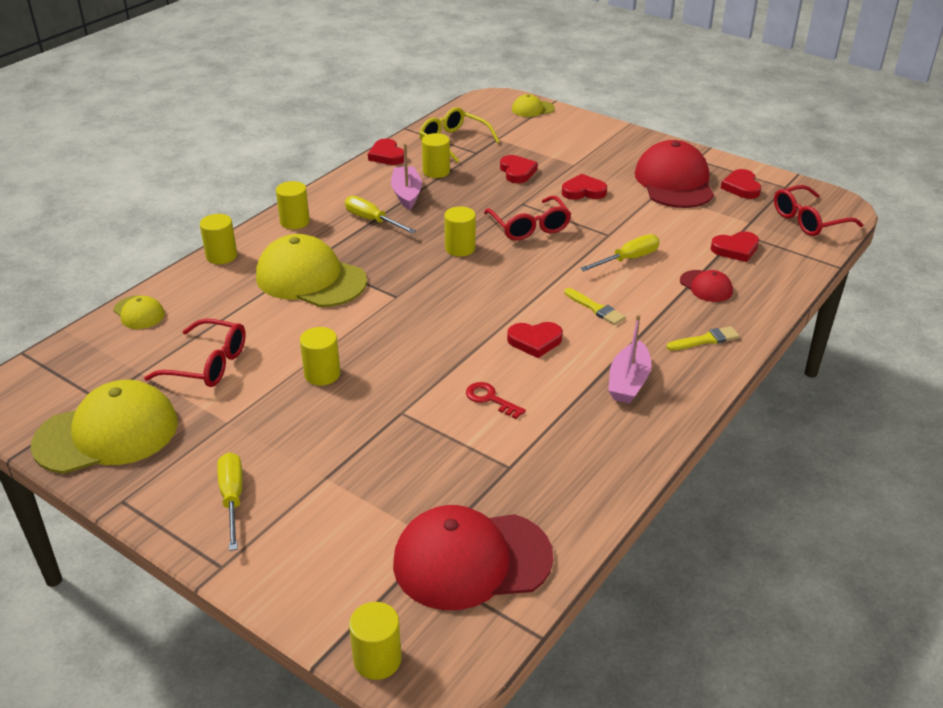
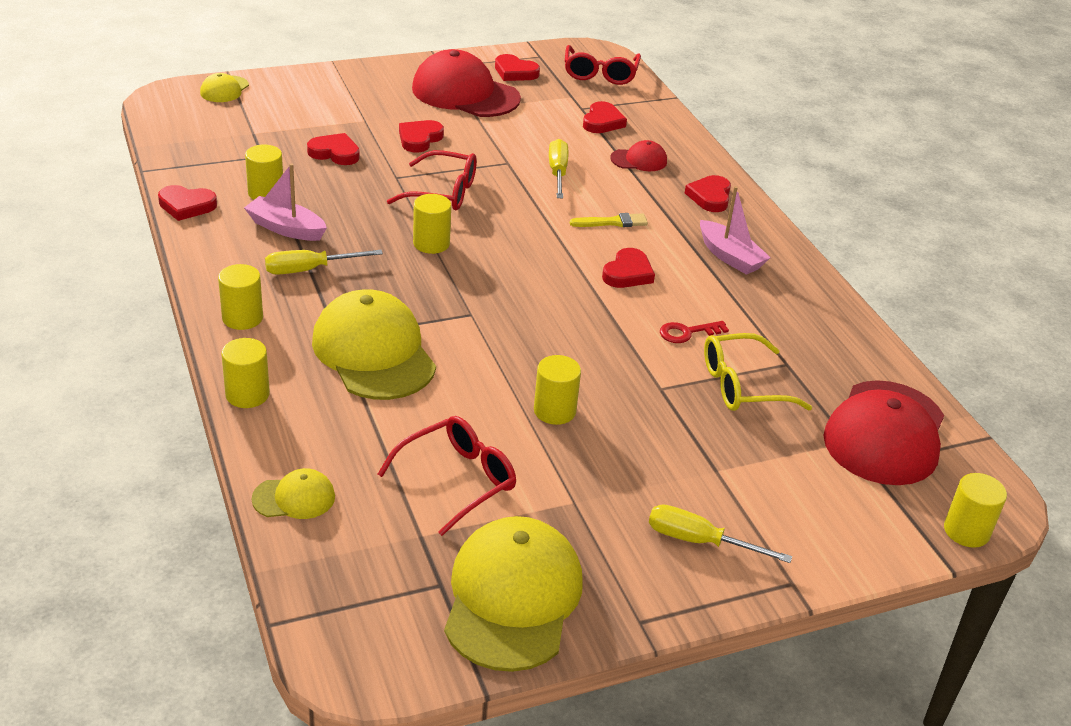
camera: 60 degrees left, 0 degrees up
yellow cap [256,234,367,307] -> yellow cap turned 90 degrees clockwise [312,289,436,400]
yellow glasses [419,107,500,163] -> yellow glasses moved to [704,333,812,411]
yellow brush [666,326,740,351] -> red heart [685,175,731,212]

